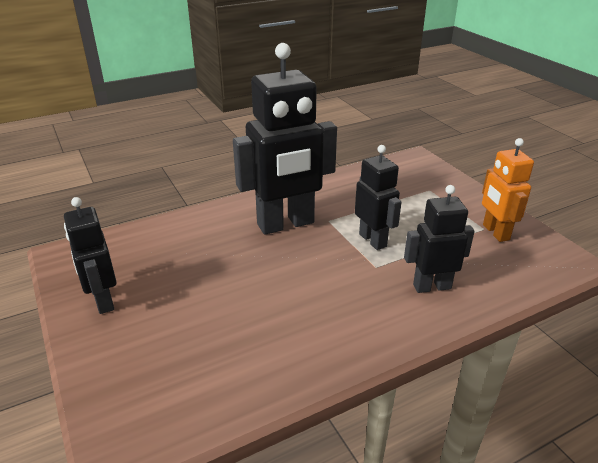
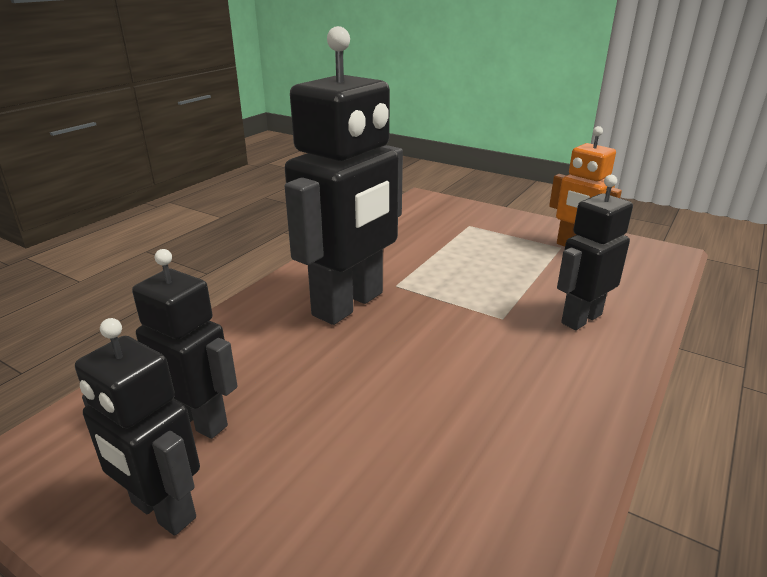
camera: 30 degrees left, 5 degrees down
black robot [355,145,402,250] -> black robot moved to [132,249,238,439]

